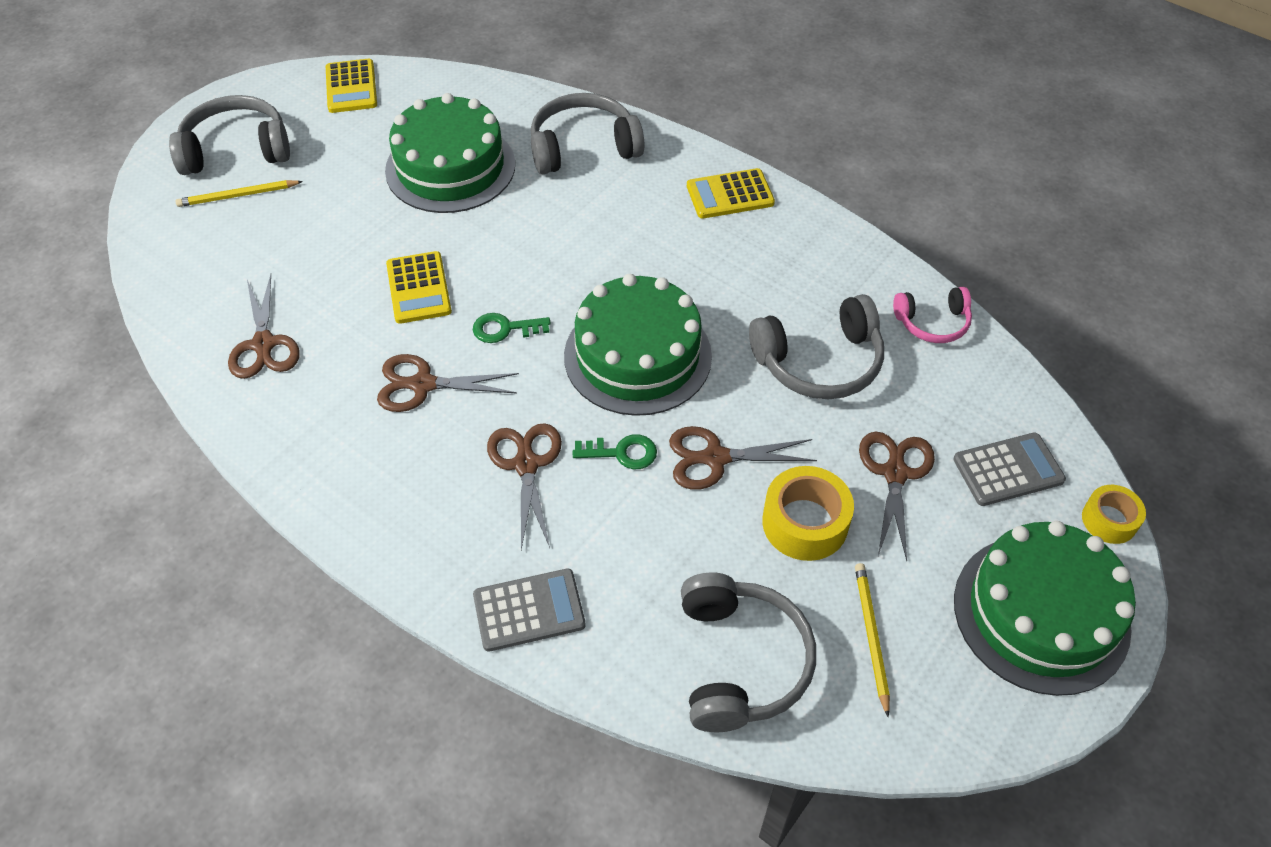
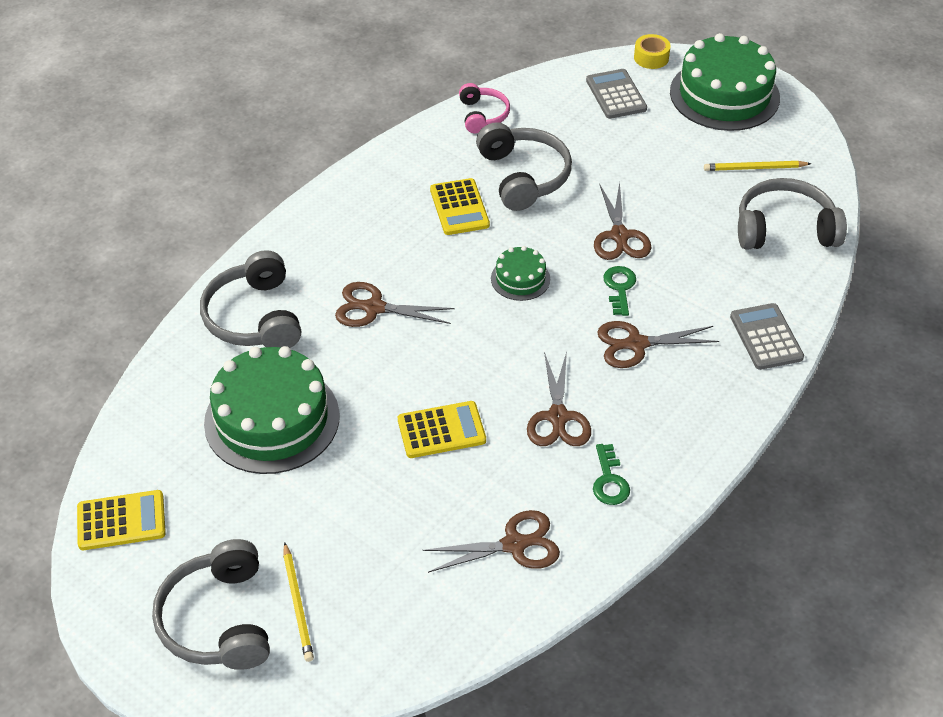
camera: 90 degrees left, 5 degrees down
green key [473,313,551,343] -> green key moved to [593,444,630,505]
green cake [564,274,712,416] -> green cake [491,246,550,301], size x0.48
yellow calculator [687,168,775,219] -> yellow calculator moved to [430,178,490,235]
yellow tape [762,466,854,561] -> none
brown scissors [859,432,935,561] -> brown scissors moved to [335,282,455,327]

